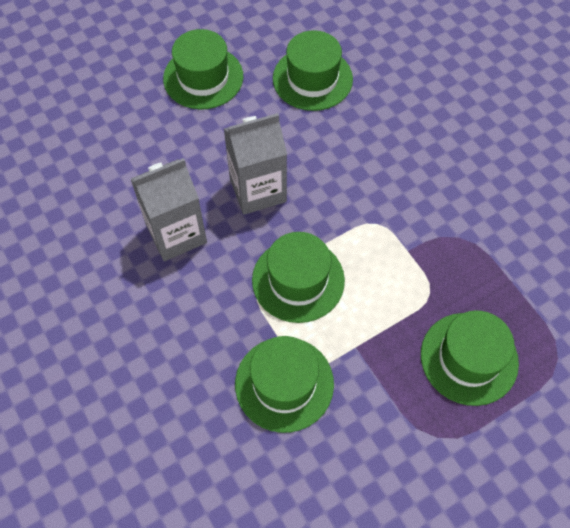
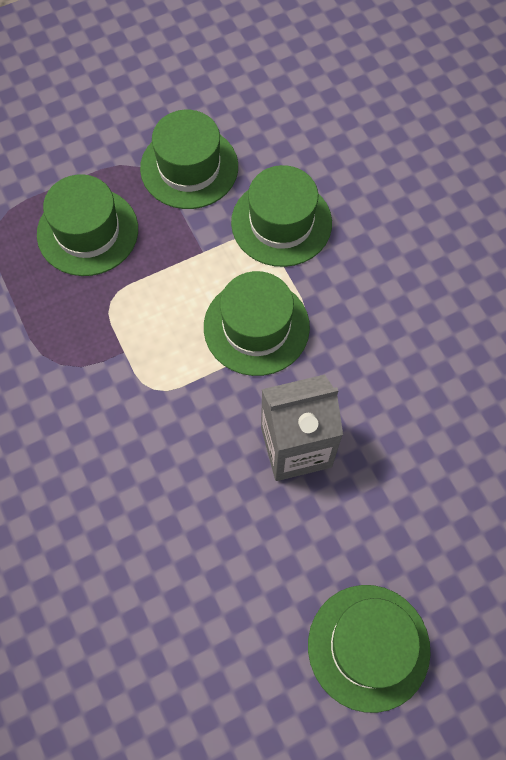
camera: 175 degrees left, 5 degrees up
grey carton [131,158,207,261] -> none
green hat [273,30,353,111] -> green hat moved to [140,110,238,209]

